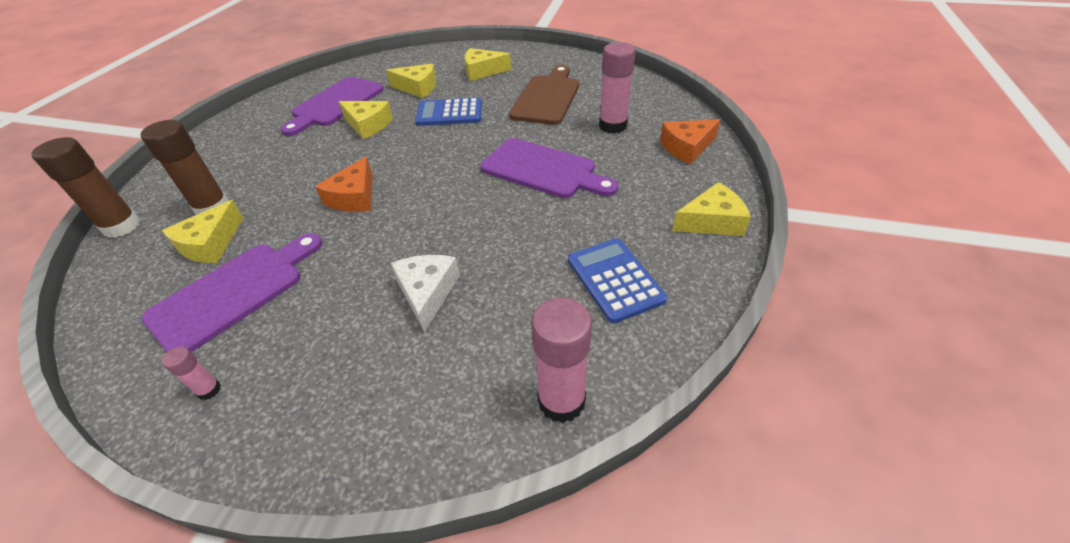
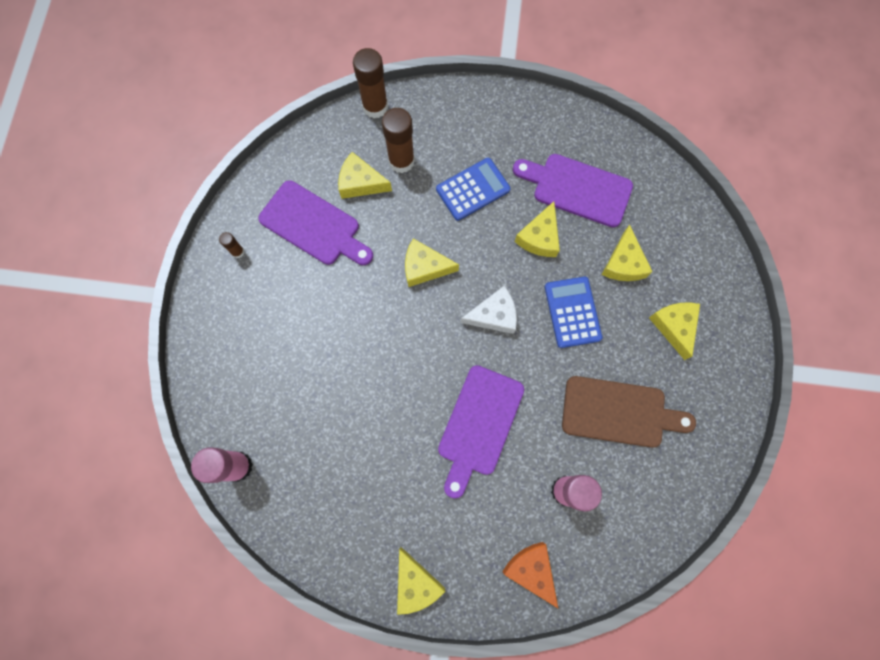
camera: 80 degrees right, 30 degrees up
pink glue stick [162,347,221,400] -> brown glue stick [219,232,244,258]
orange cheese [315,157,373,212] -> yellow cheese [405,238,459,287]
white cheese [391,255,460,332] -> white cheese moved to [461,286,517,334]
blue calculator [568,238,668,323] -> blue calculator moved to [436,158,511,221]

